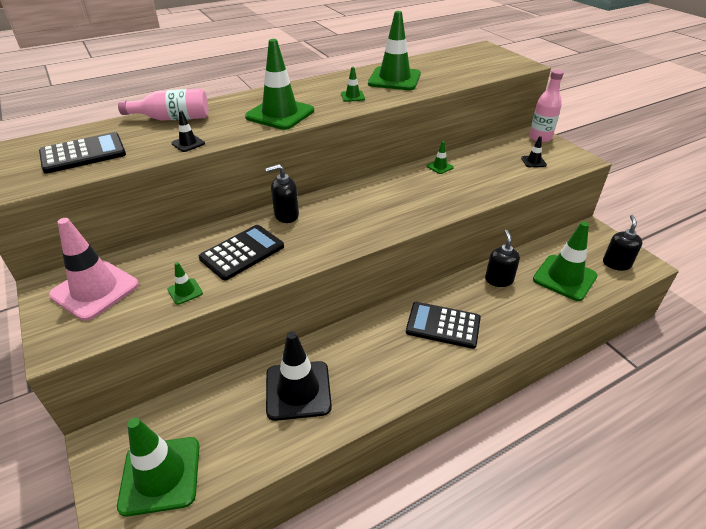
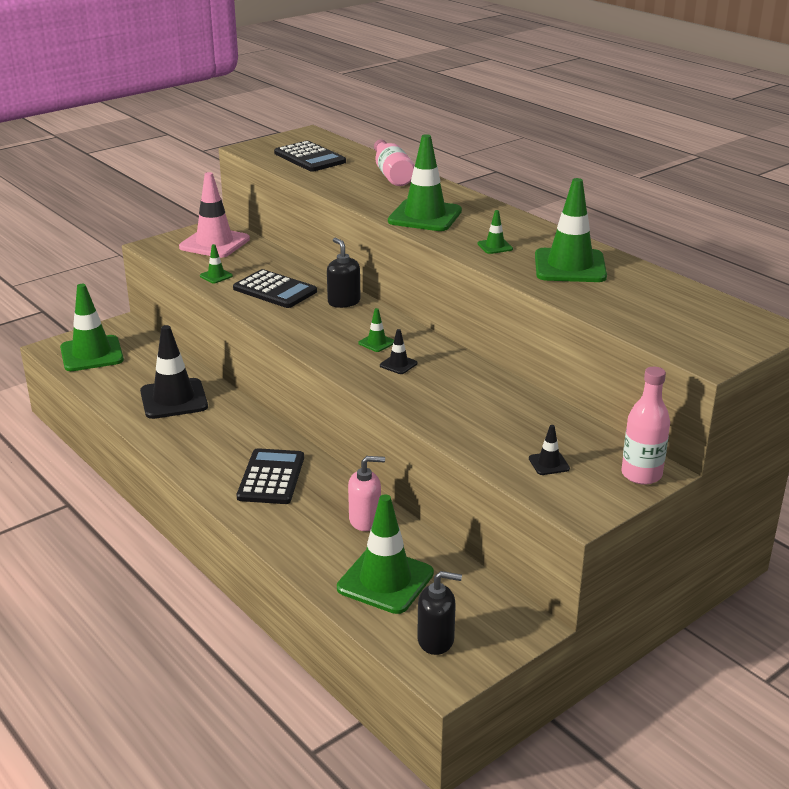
camera: 80 degrees right, 10 degrees down
black traffic cone [171,111,205,152] -> black traffic cone moved to [380,329,417,374]
green traffic cone [427,141,454,174] -> green traffic cone moved to [358,308,394,352]
black soap dispenser [485,230,520,287] -> pink soap dispenser [348,456,385,531]

